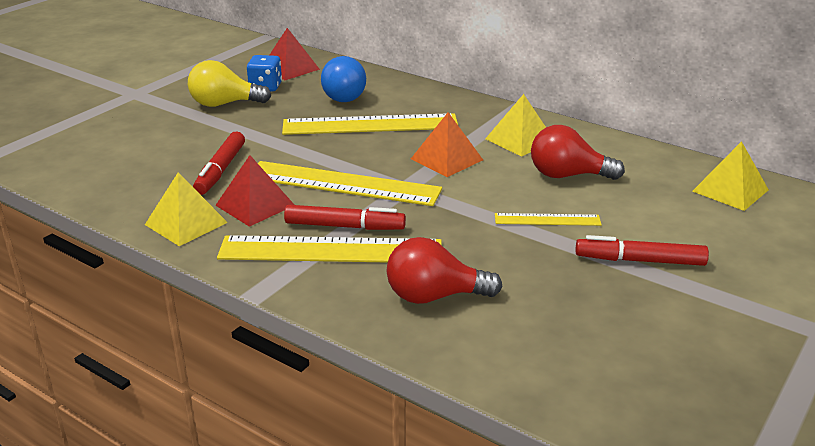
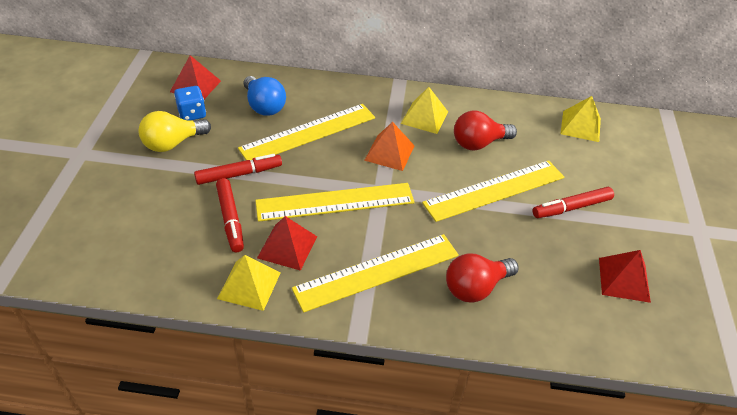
camera: 30 degrees left, 15 degrees up
red marker [284,205,406,230] -> red marker moved to [194,154,282,185]
yellow ruler [495,213,602,226] -> yellow ruler [422,160,564,222], size x2.00
none -> red pyramid [599,250,651,303]

